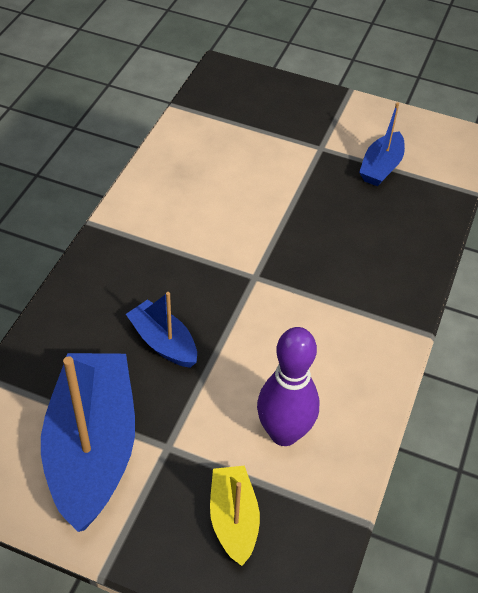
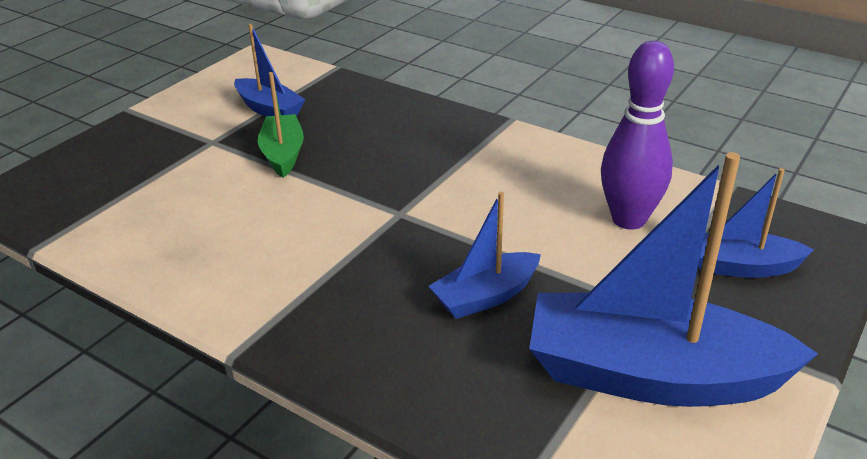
camera: 75 degrees left, 15 degrees down
yellow boat [210,466,260,566] -> blue boat [698,168,814,278]
none -> green boat [258,72,304,178]

